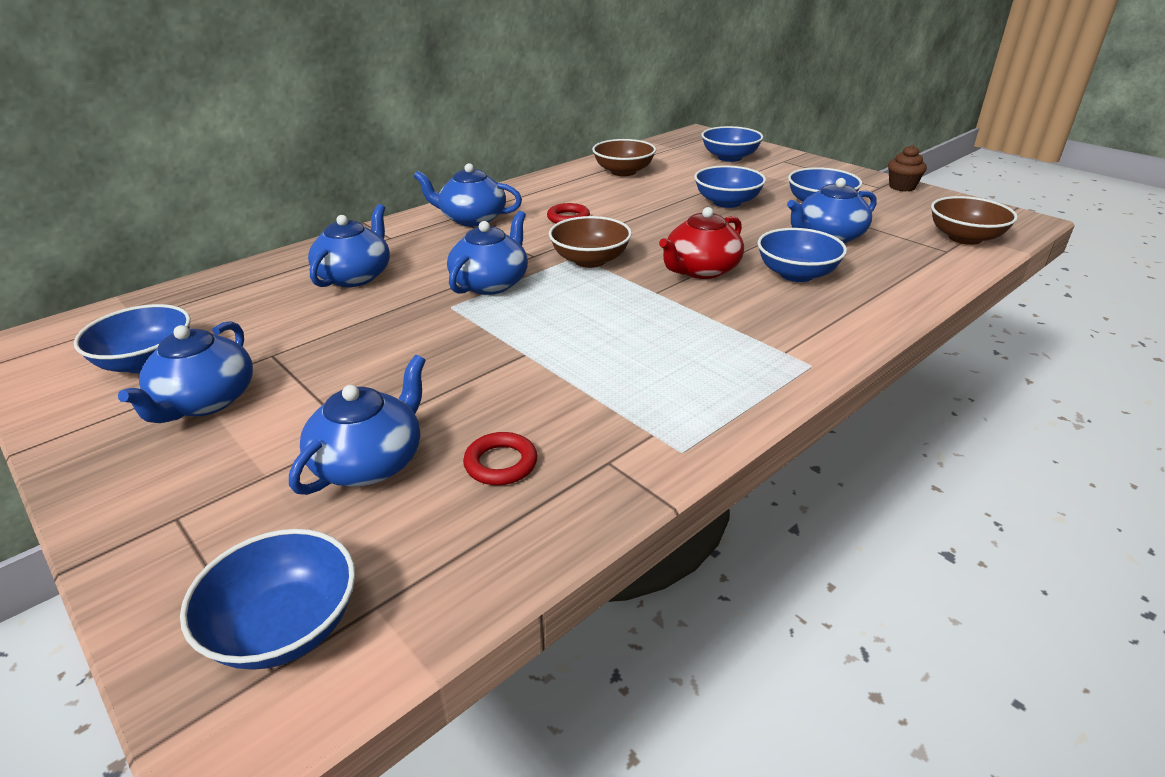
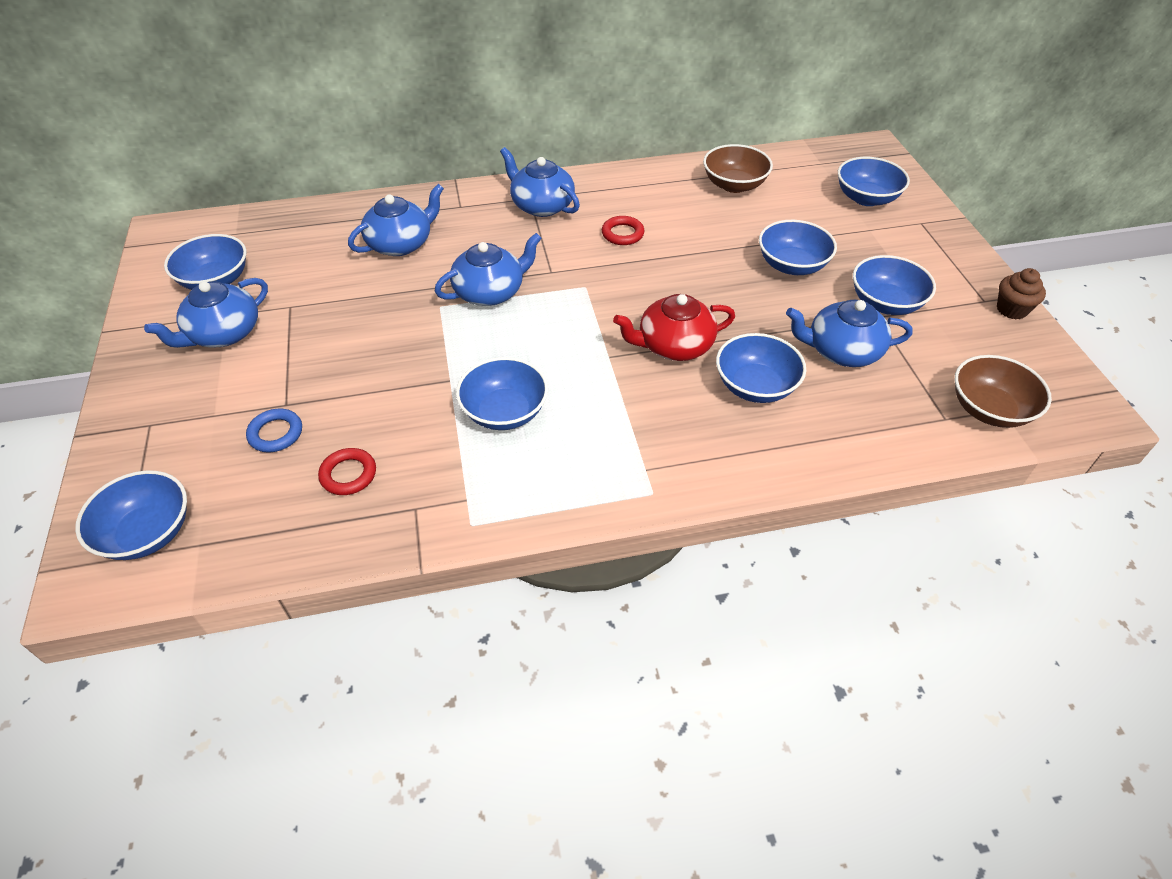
camera: 30 degrees right, 15 degrees up
blue teapot [289,355,426,495] -> blue ring [246,409,302,452]
brown bowl [549,216,632,268] -> none
none -> blue bowl [456,357,548,430]

